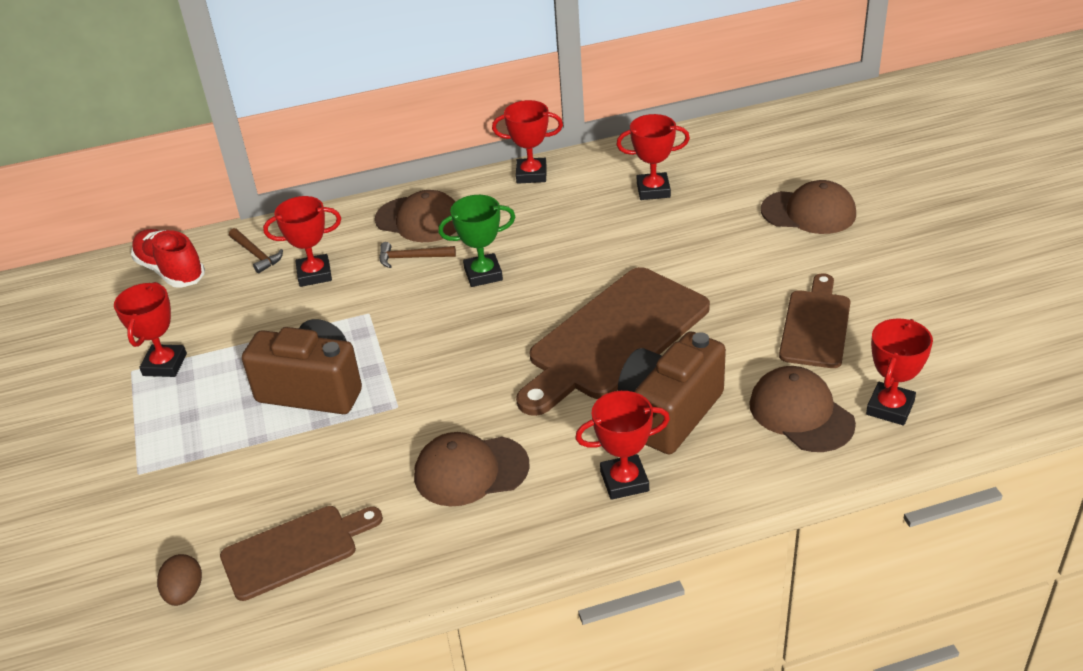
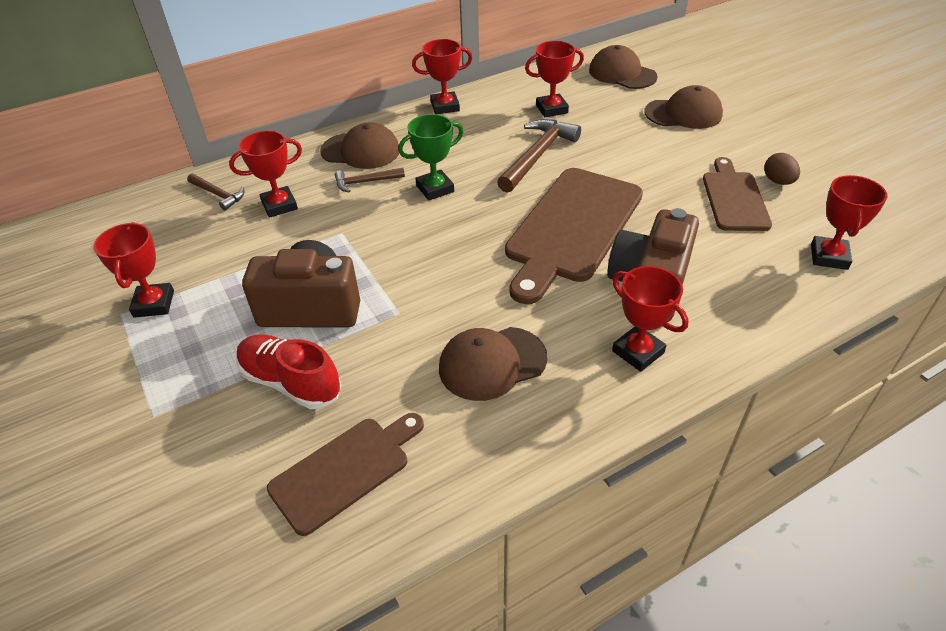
camera: 15 degrees left, 5 degrees up
red shoe [131,229,205,288] -> red shoe moved to [236,334,341,409]
brown egg [157,554,202,606] -> brown egg moved to [764,153,800,185]
red trophy [575,391,670,500] -> red trophy turned 75 degrees clockwise [612,266,689,372]
brown cap [749,366,856,452] -> brown cap moved to [589,45,658,89]
none -> brown hammer [497,119,581,193]

